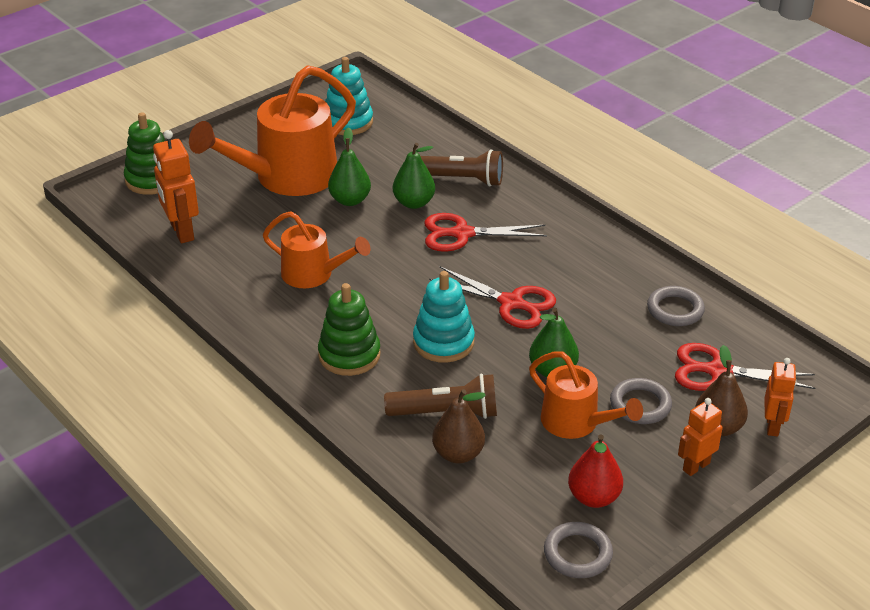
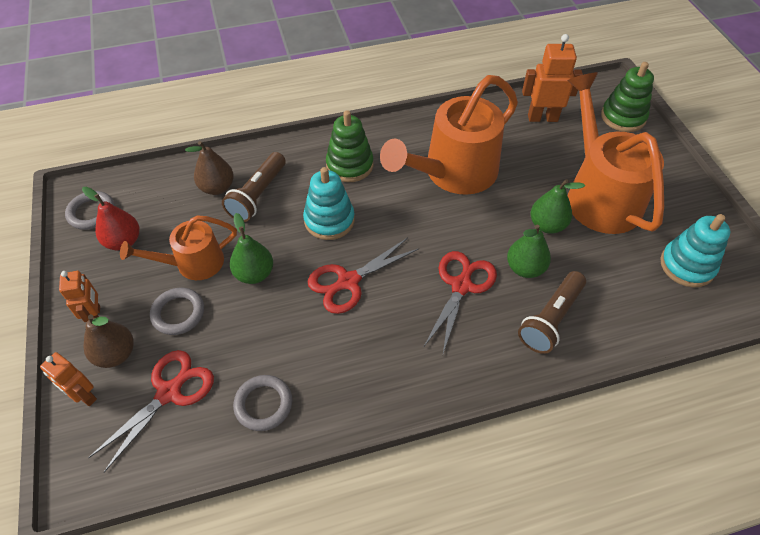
camera: 115 degrees right, 15 degrees up
orange watering can [263,211,370,288] -> orange watering can [380,75,518,195], size x1.75

